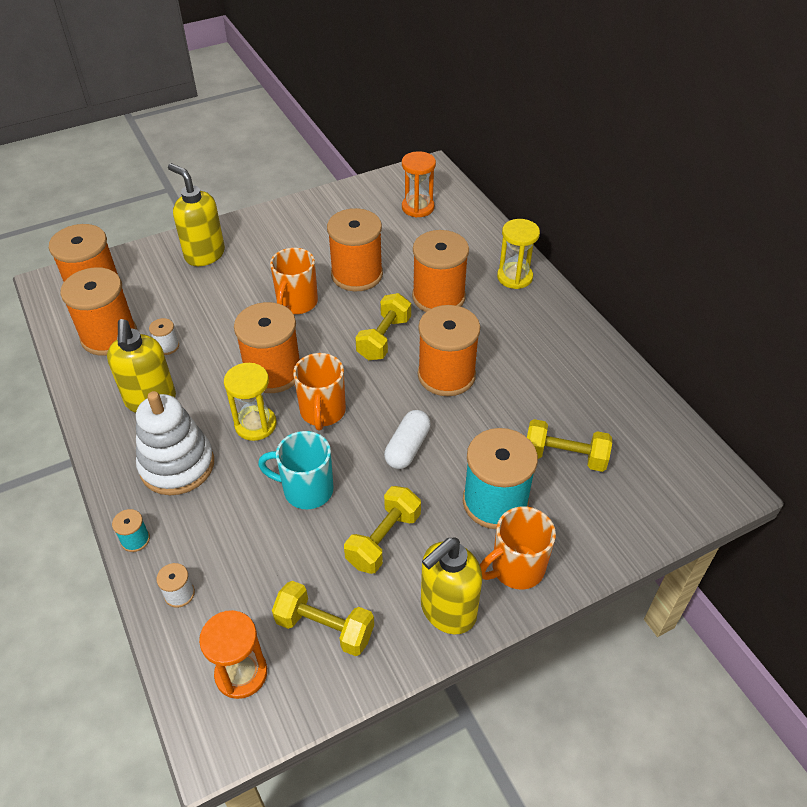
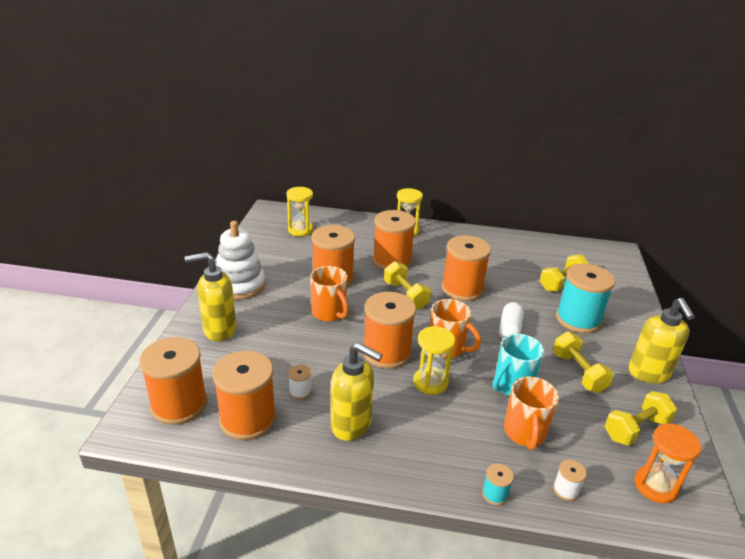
camera: 55 degrees left, 15 degrees down
white stacking toy [136,391,214,495] -> white stacking toy moved to [216,221,265,300]
white capsule [384,410,431,469] -> white capsule turned 45 degrees clockwise [499,302,524,338]
orange hourglass [402,151,436,218] -> yellow hourglass [287,187,313,236]
orange mug [480,506,556,589] -> orange mug moved to [504,377,559,450]

